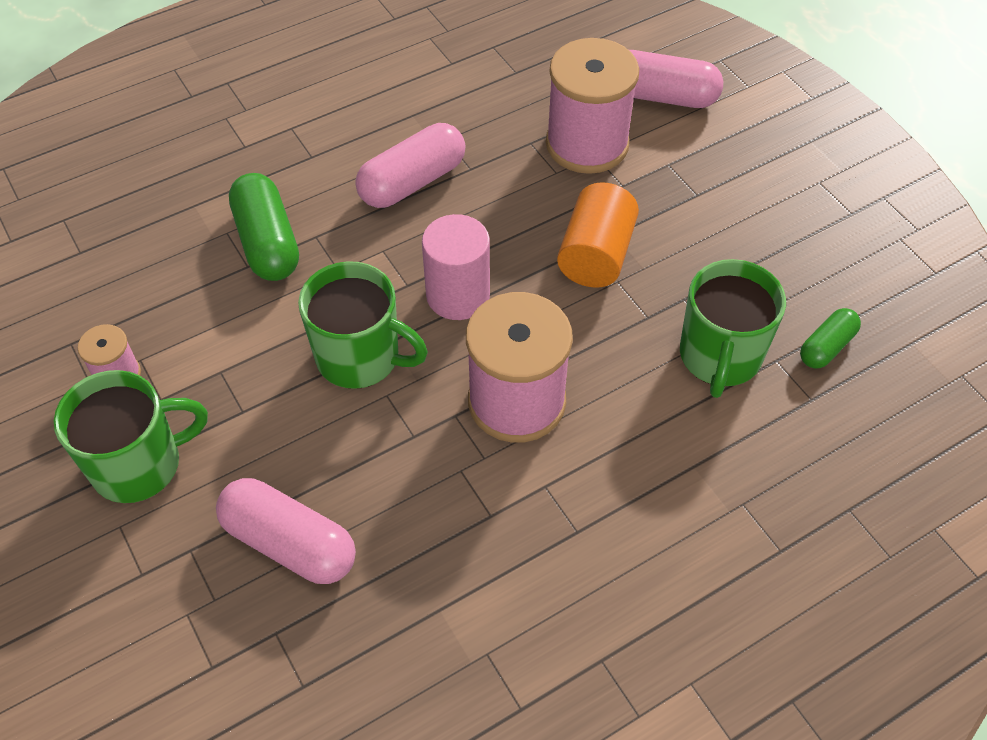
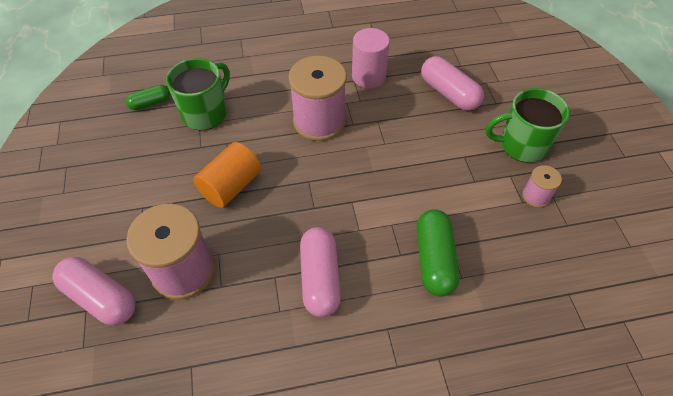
camera: 160 degrees left, 0 degrees up
green mug [298,261,428,389] -> none
pink capsule [355,123,466,208] -> pink capsule turned 75 degrees counterclockwise [300,227,341,317]
pink cylinder [422,214,490,320] -> pink cylinder moved to [352,28,390,88]

